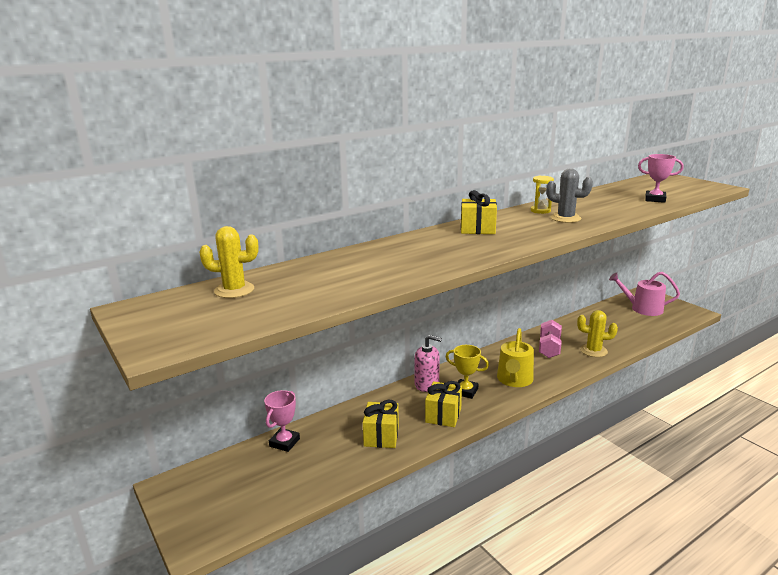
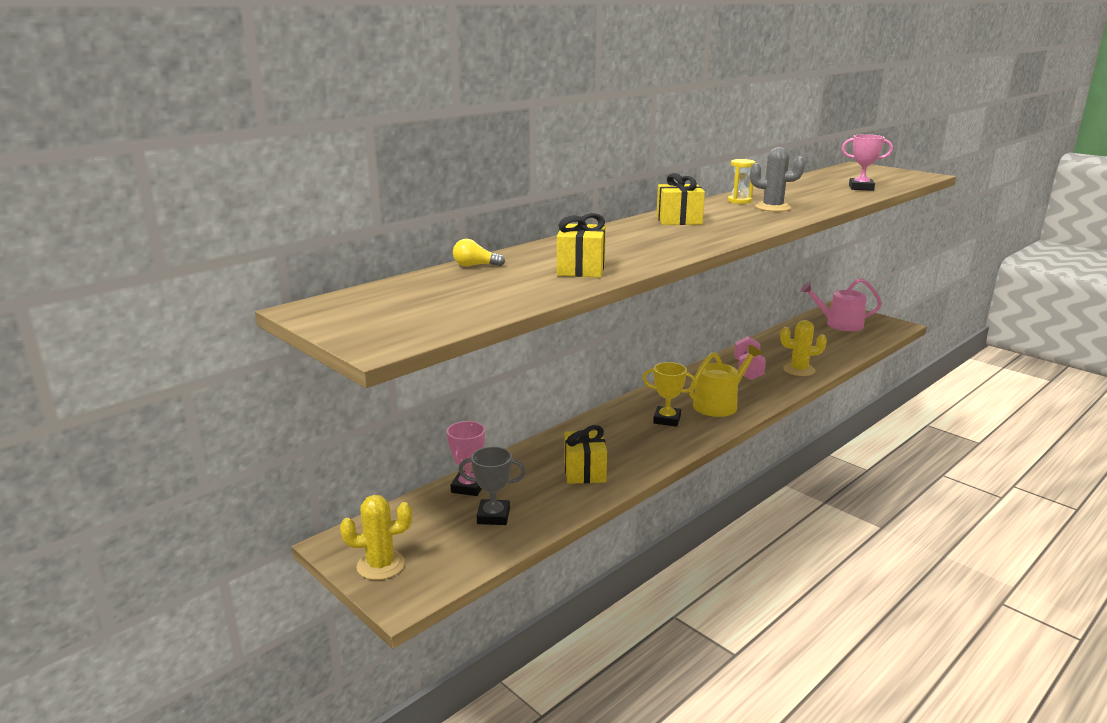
camera: 10 degrees left, 0 degrees up
yellow cactus [199,226,258,298] -> yellow cactus moved to [340,495,412,580]
pink soap dispenser [414,335,442,392] -> none
yellow gift [425,381,462,427] -> yellow gift moved to [557,213,606,277]
yellow watering can [497,328,534,387] -> yellow watering can turned 135 degrees counterclockwise [689,345,762,417]
none -> yellow light bulb [453,239,505,266]
none -> grey trophy [459,447,526,525]

